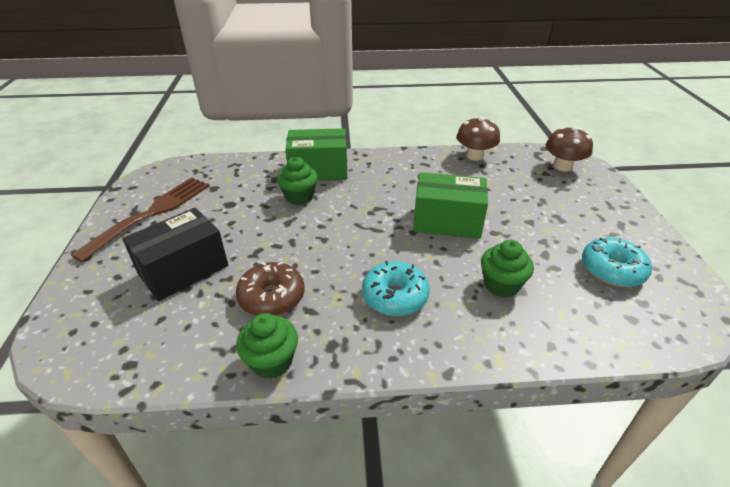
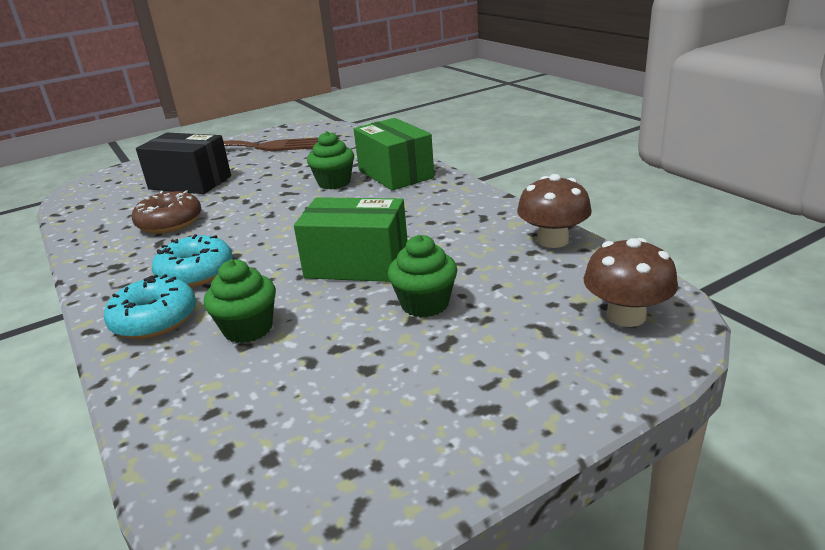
camera: 65 degrees right, 10 degrees down
green cupcake [236,313,298,379] -> green cupcake moved to [388,235,457,318]
green box [413,172,488,239] -> green box turned 60 degrees counterclockwise [294,197,408,282]
turquoise donut [582,237,652,287] -> turquoise donut moved to [104,274,196,339]

